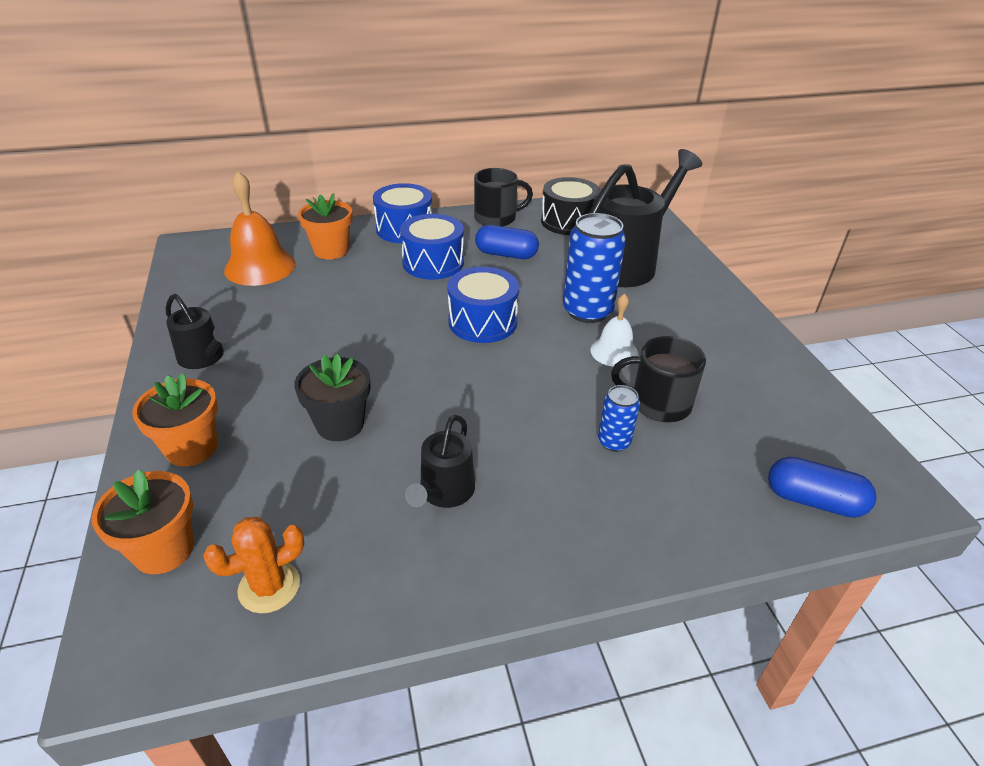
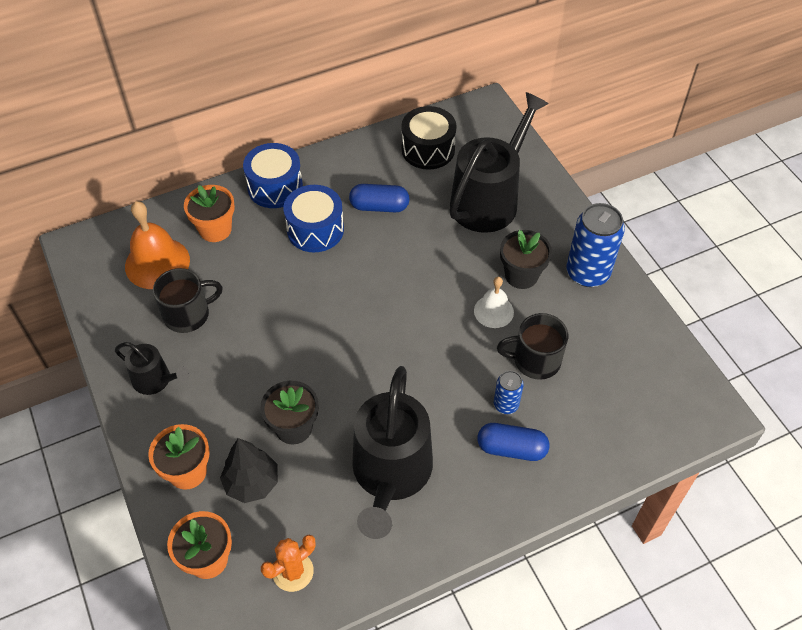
camera: 10 degrees left, 15 degrees up
black watering can [405,415,475,508] -> black watering can [352,366,433,539], size x2.00
blue drum [447,267,519,343] -> none
black mug [474,168,533,227] -> black mug moved to [153,268,223,333]
blue can [563,213,626,323] -> blue can moved to [566,203,625,287]
blue capsule [768,457,877,518] -> blue capsule moved to [477,423,549,461]
none -> black tree [220,438,278,503]
none -> black flower pot [500,230,552,289]

